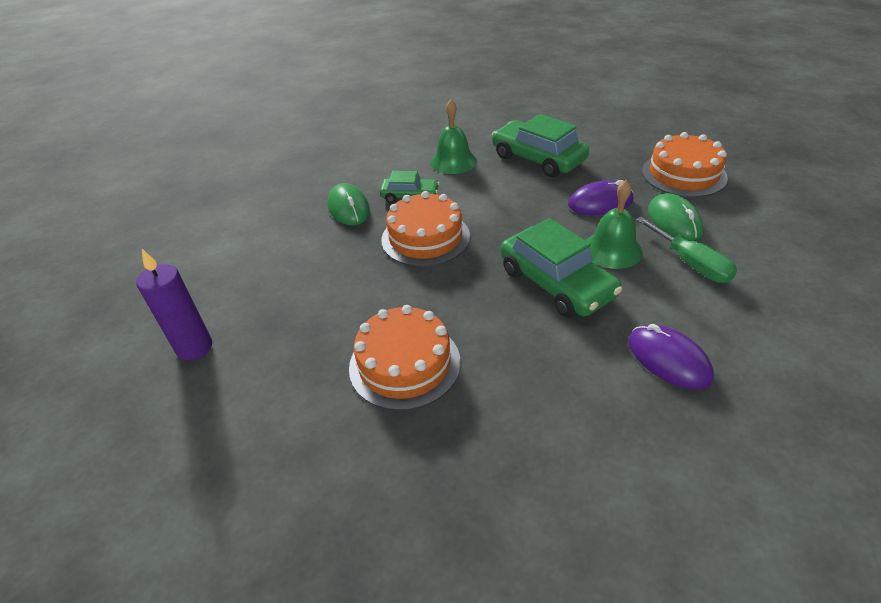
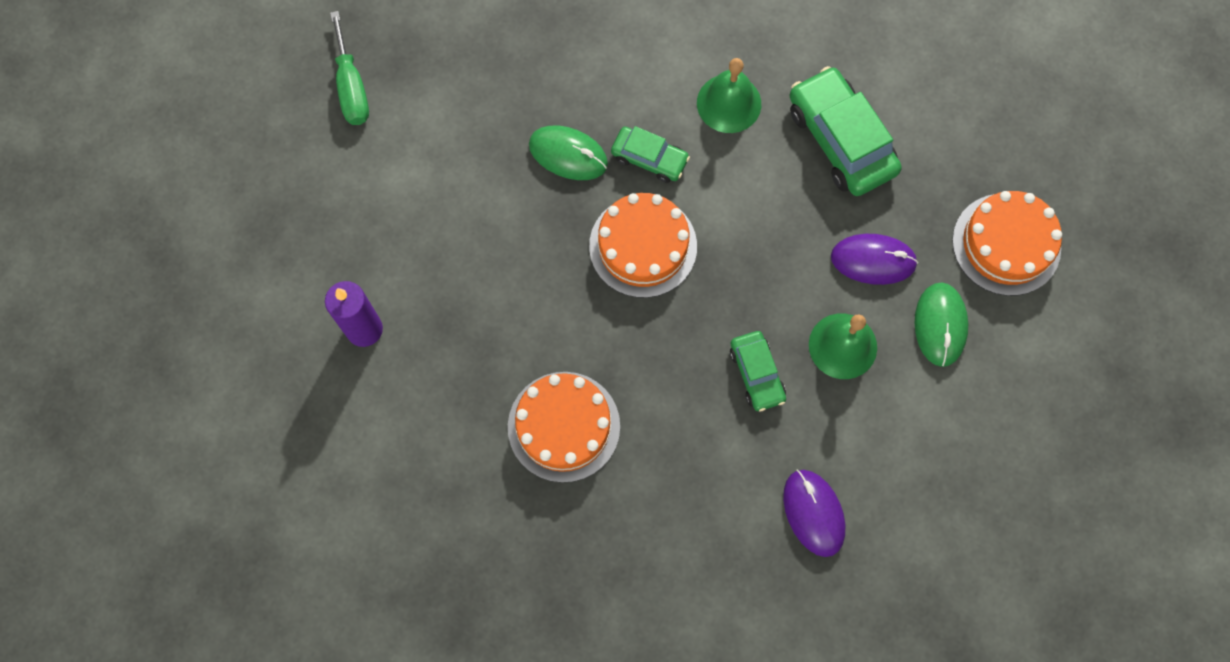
camera: 15 degrees right, 30 degrees up
green mouse [327,183,370,225] -> green mouse turned 60 degrees counterclockwise [529,126,608,180]
green car [500,218,622,318] -> green car [730,331,786,412], size x0.57
green screwdriver [636,217,737,283] -> green screwdriver moved to [330,11,369,125]

